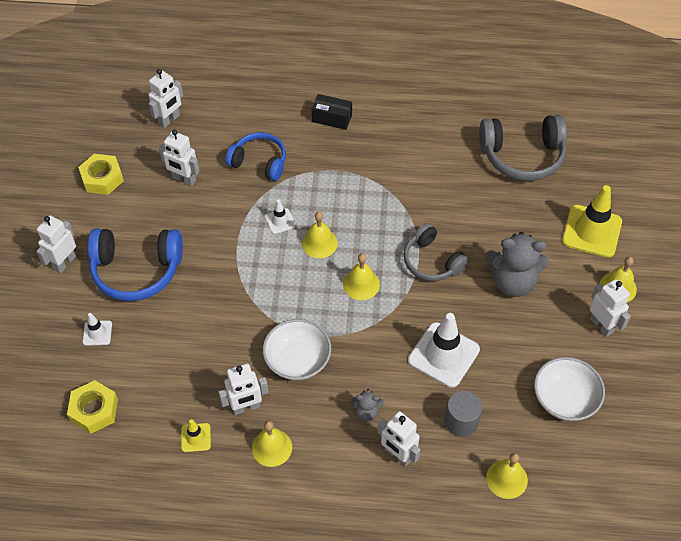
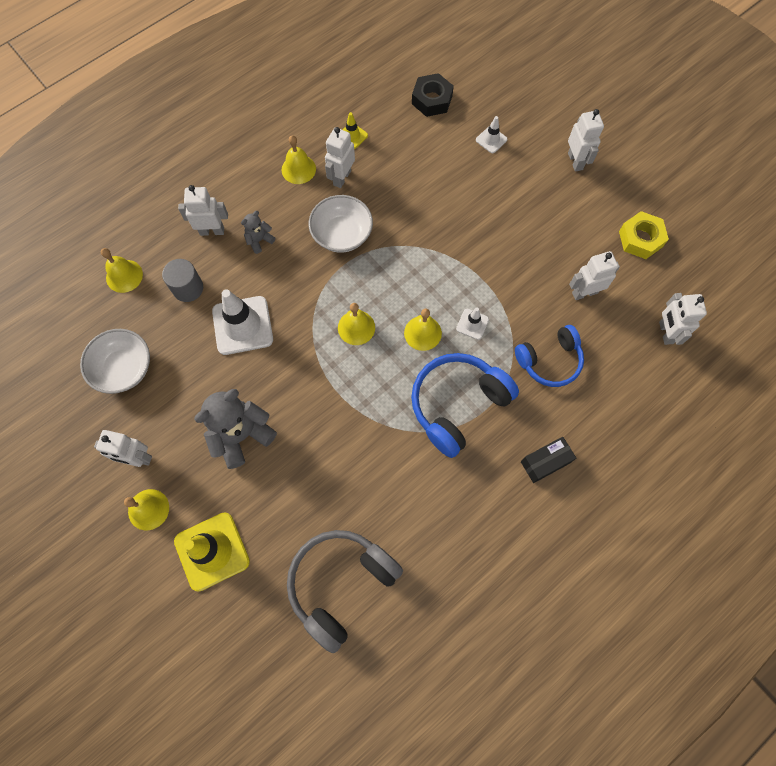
camera: 135 degrees right, 15 degrees up
yellow nut [67,380,118,434] -> black nut [412,73,454,117]
blue headphones [88,229,183,301] -> blue headphones moved to [411,353,519,458]
grey headphones [404,223,469,281] -> none

